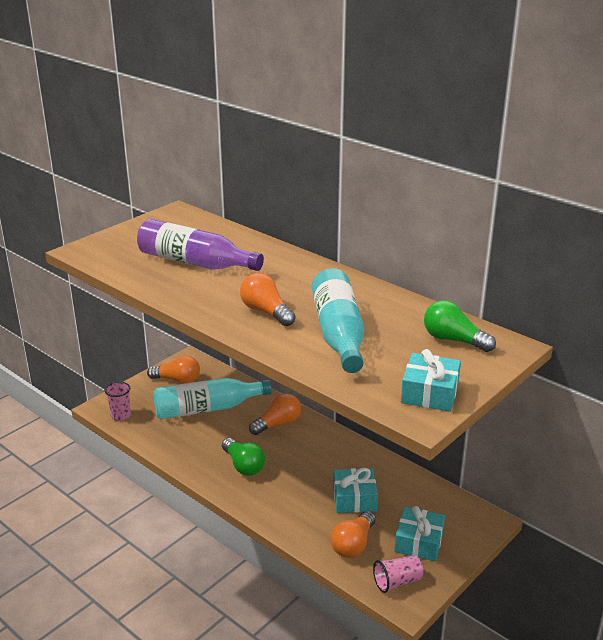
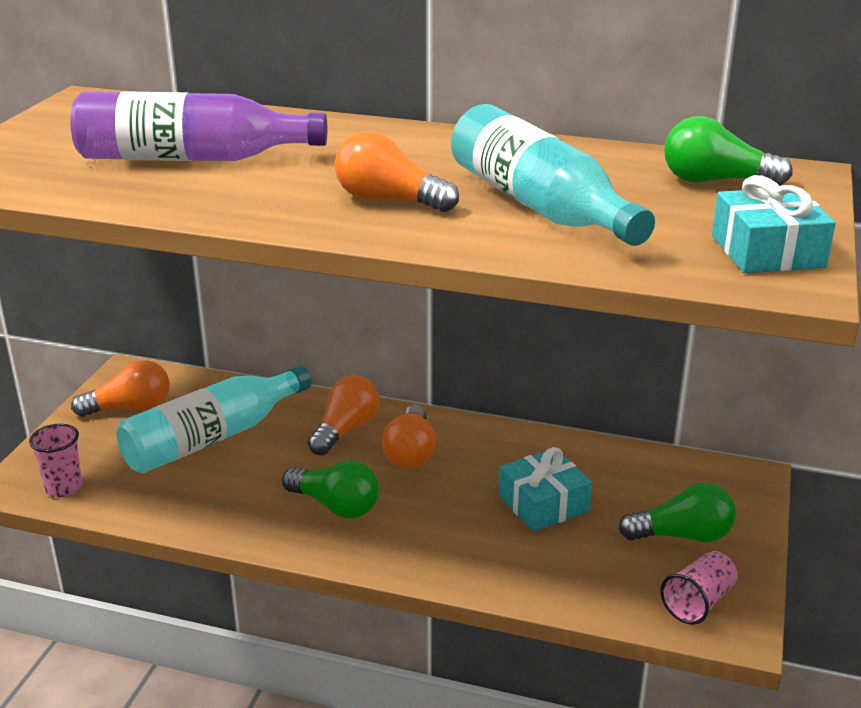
camera: 25 degrees left, 0 degrees up
orange light bulb [330,511,376,558] -> orange light bulb moved to [382,405,436,469]
turquoise gift [395,506,445,561] -> green light bulb [618,482,736,542]

